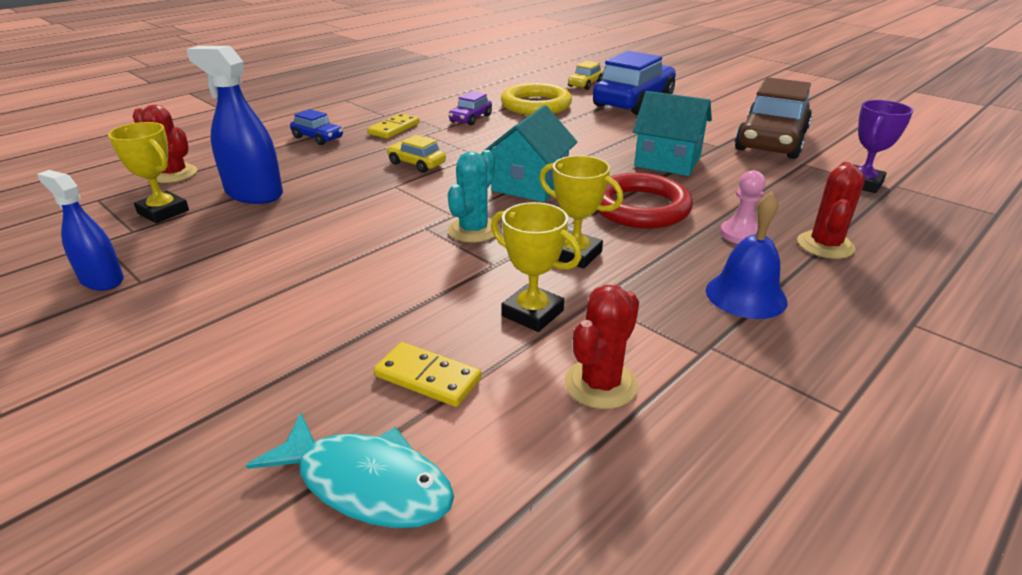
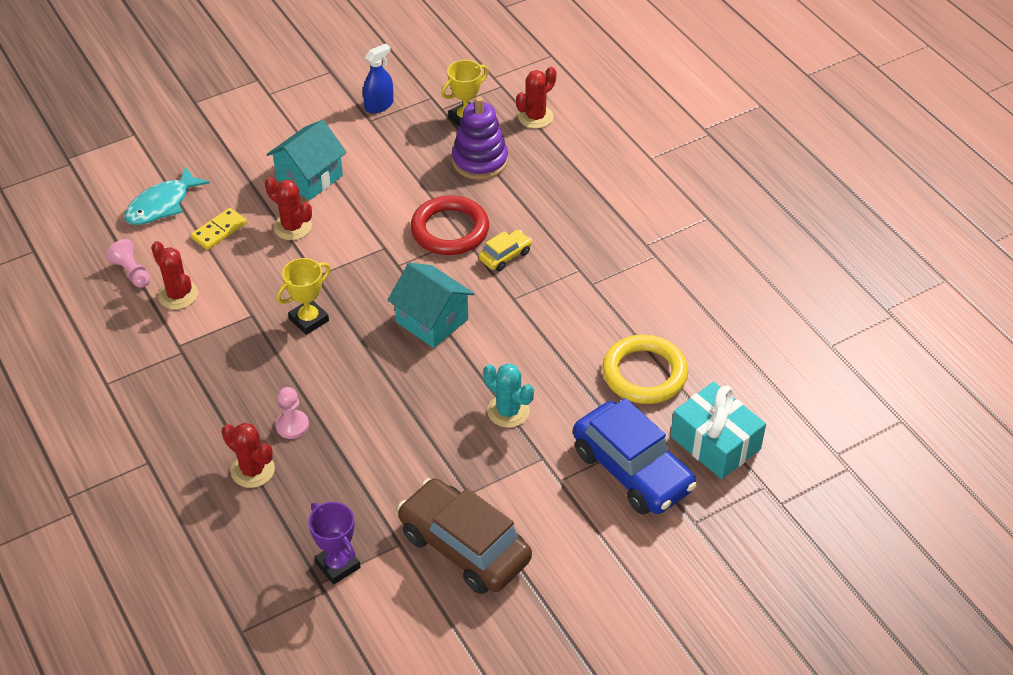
camera: 105 degrees right, 15 degrees up
blue spray bottle [186,46,283,204] -> purple stacking toy [452,96,508,180]
blue car [290,109,343,145] -> none
yellow domino [367,113,420,138] -> none
turquoise cactus [448,150,500,243] -> turquoise cactus moved to [483,363,534,428]
purple car [449,91,492,125] -> none
yellow trophy [491,202,582,332] -> none
yellow car [568,61,603,90] -> turquoise gift [670,382,766,479]
red ring [597,173,693,229] -> red ring moved to [410,195,489,255]
turquoise house [633,91,712,176] -> turquoise house moved to [266,120,347,200]
blue bell [706,192,787,319] -> none
none -> pink pawn [105,239,150,288]
none -> red cactus [265,177,312,240]

